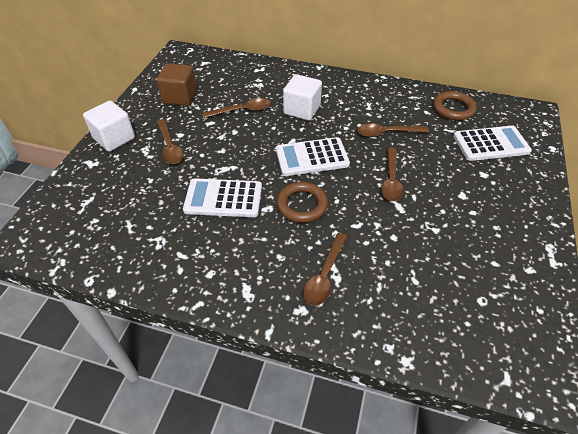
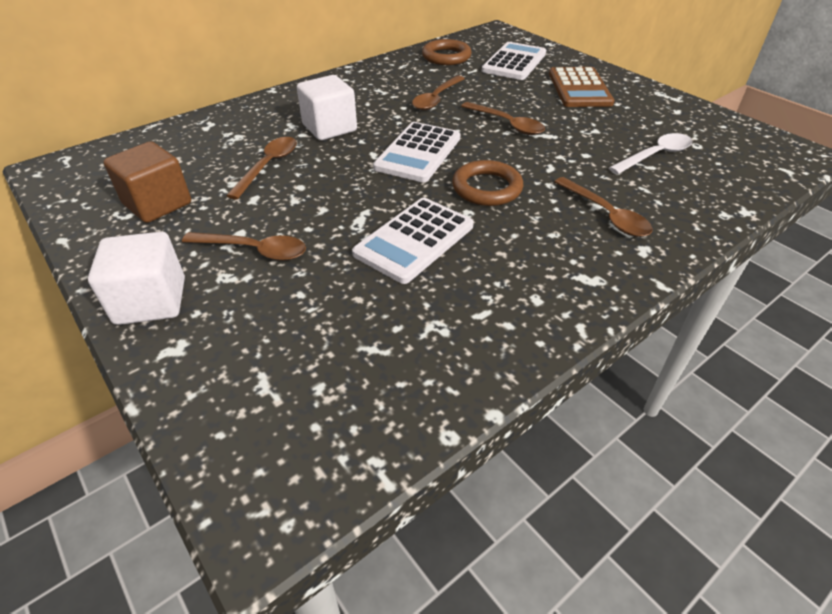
camera: 55 degrees left, 5 degrees down
none -> brown calculator [549,67,615,107]
none -> white spoon [609,133,692,174]

